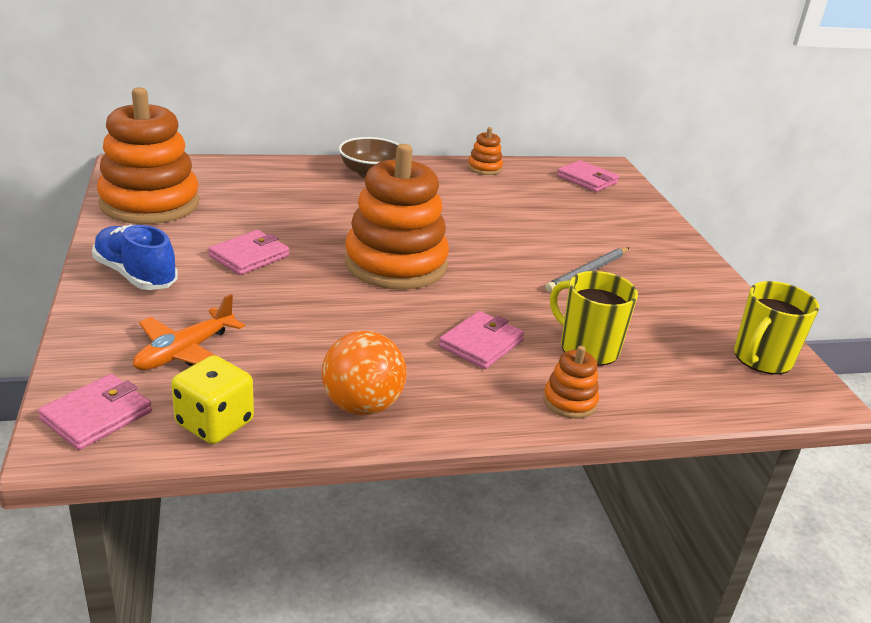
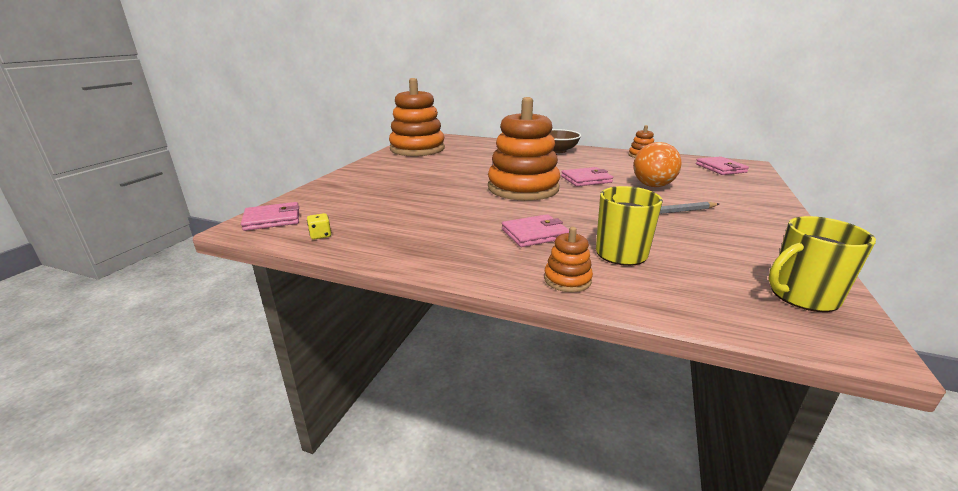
camera: 35 degrees right, 5 degrees down
blue shoe [92,225,178,290] -> none
orange plane [133,294,245,370] -> none
yellow dice [171,355,254,444] -> yellow dice [307,213,332,239], size x0.51
pink wallet [208,230,289,275] -> pink wallet moved to [561,167,613,186]
orange ball [322,331,407,416] -> orange ball moved to [633,142,681,187]

